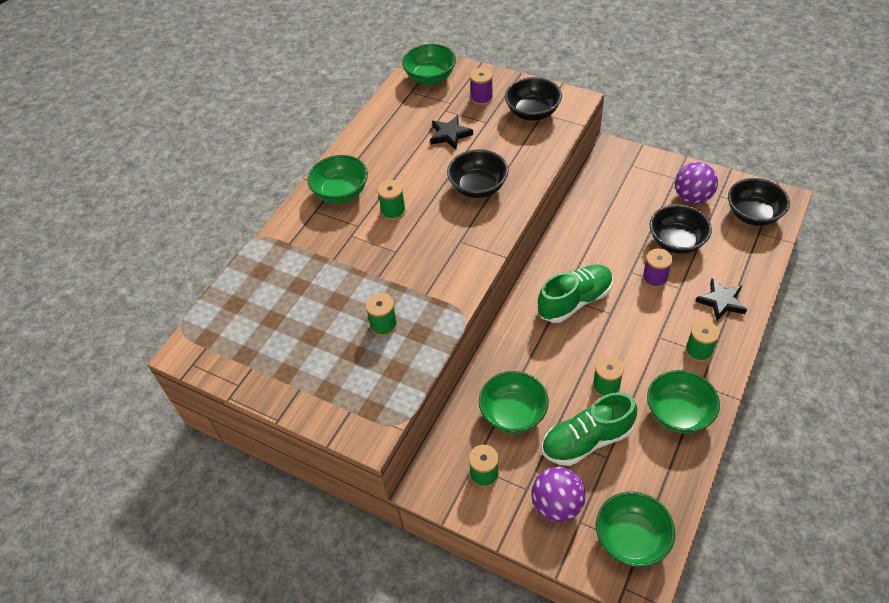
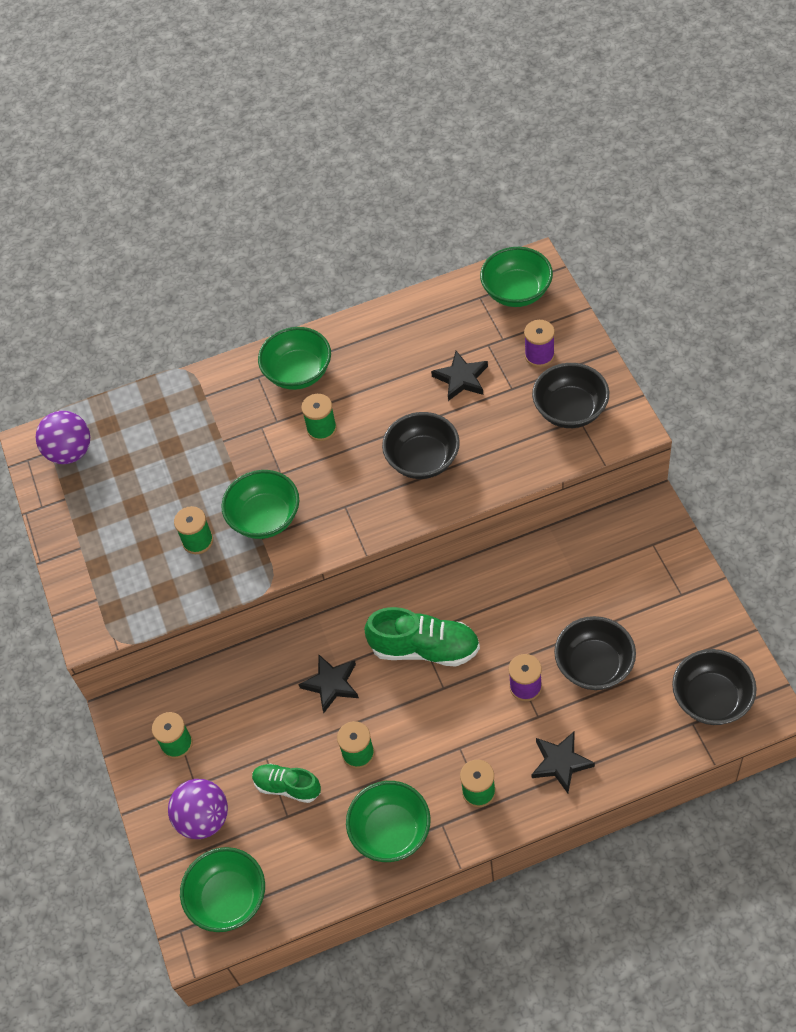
camera: 45 degrees right, 5 degrees up
green bowl [479,371,549,434] -> green bowl moved to [221,470,299,539]
green shoe [542,392,637,466] -> green shoe [252,764,321,803], size x0.62
purple ball [675,162,718,204] -> purple ball moved to [36,411,90,464]
none -> black star [298,655,359,713]

